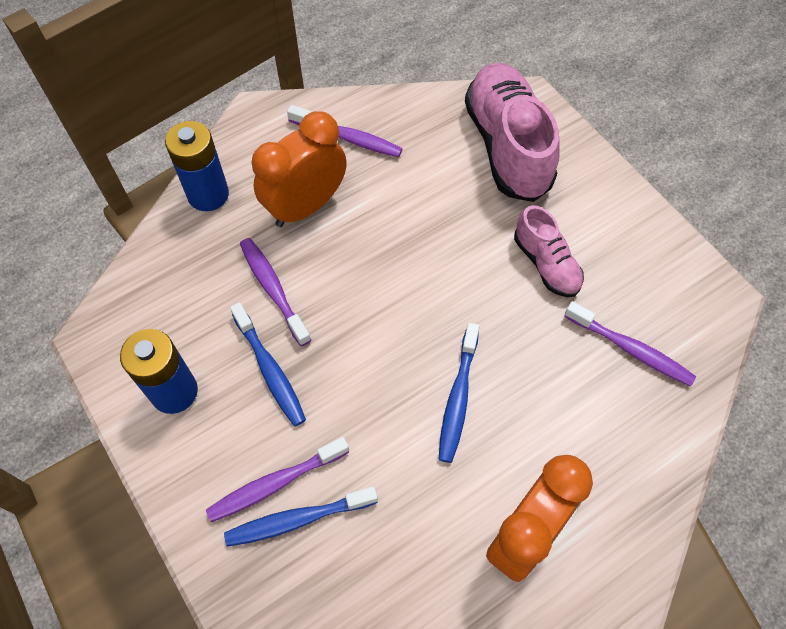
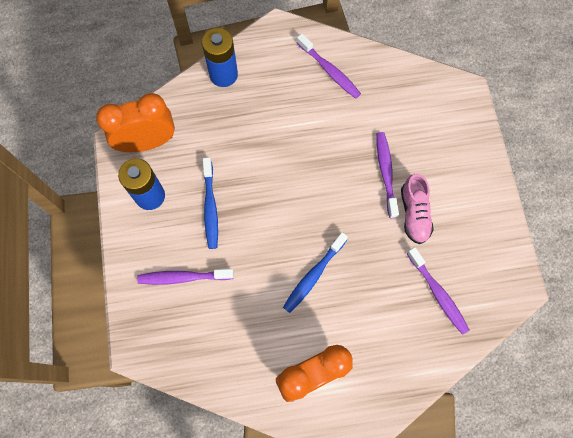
camera: 25 degrees right, 10 degrees up
blue toothbrush [224,486,378,547] -> none
purple toothbrush [240,238,311,346] -> purple toothbrush moved to [376,132,399,218]
orange clock [252,111,347,227] -> orange clock moved to [96,93,175,152]
pink shoe [465,63,560,202] -> none

